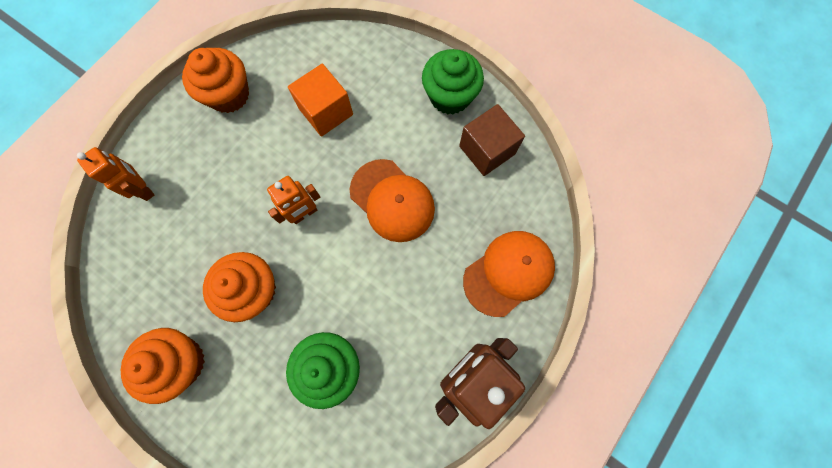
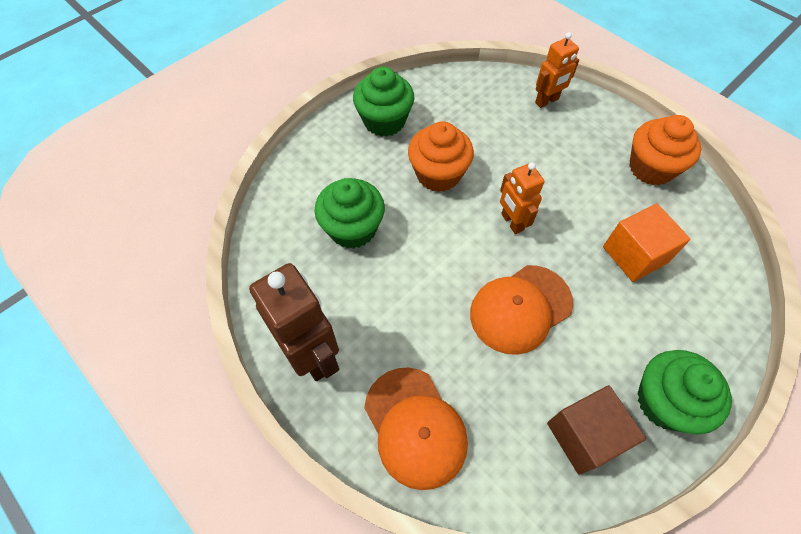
camera: 100 degrees right, 15 degrees down
orange cupcake [121,328,205,404] -> green cupcake [353,66,414,137]

